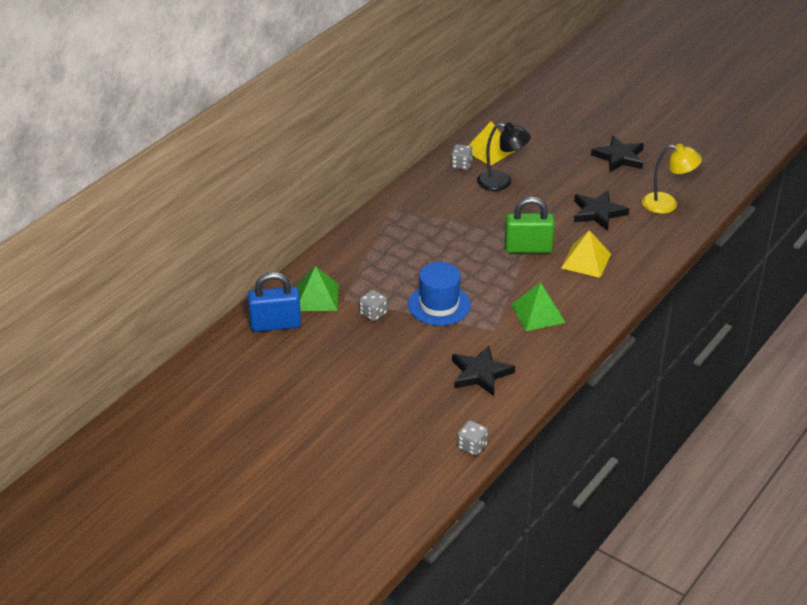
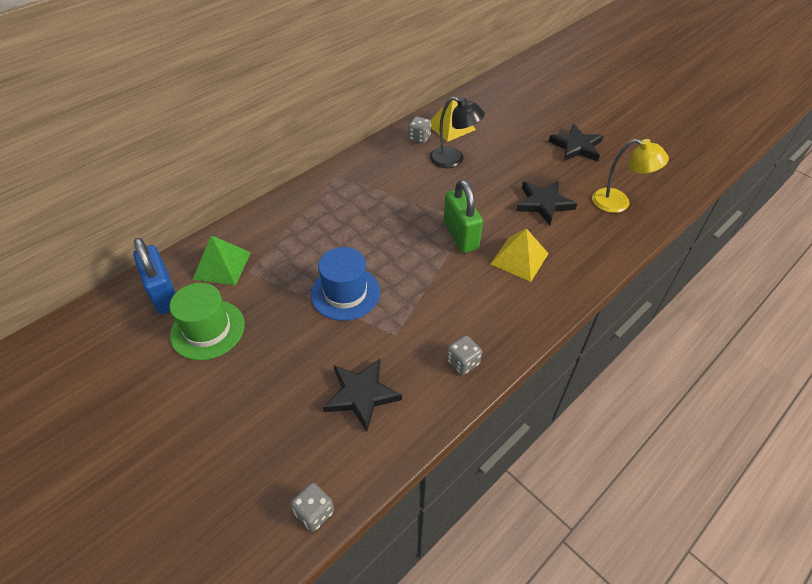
camera: 10 degrees right, 10 degrees up
blue padlock [248,272,301,332] -> blue padlock turned 60 degrees clockwise [133,238,176,314]
grey dice [359,290,387,321] -> grey dice moved to [447,335,482,375]
green padlock [505,197,555,253] -> green padlock turned 60 degrees clockwise [444,180,483,253]
green pyramid [511,282,566,331] -> none
none -> green hat [169,283,245,360]

